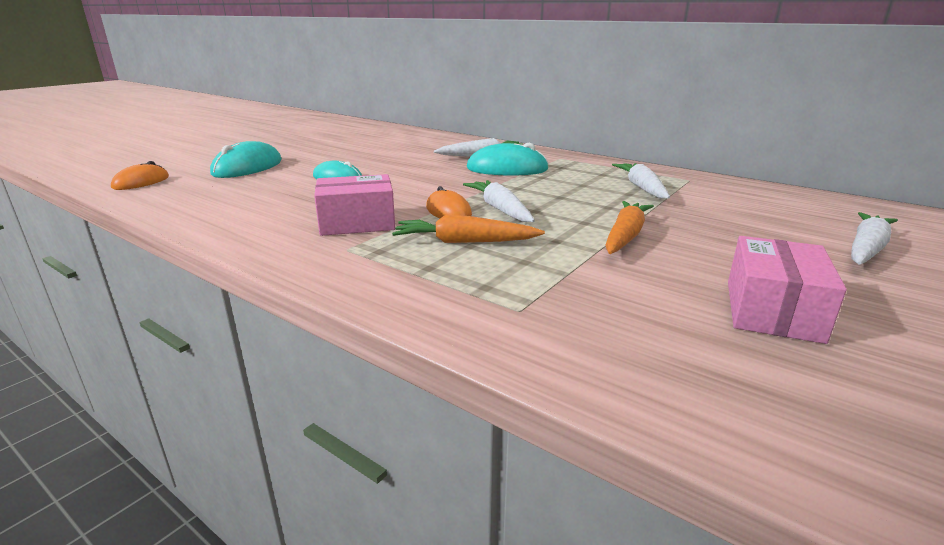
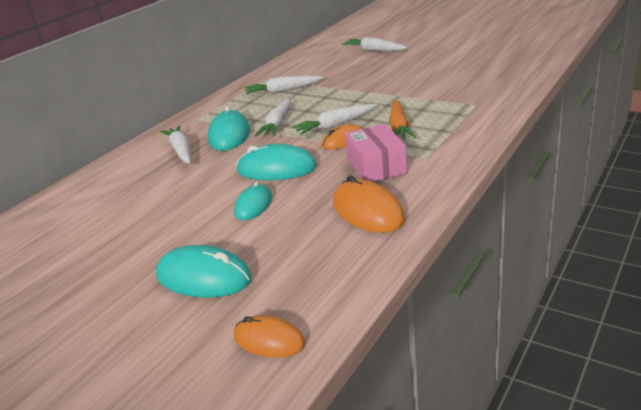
camera: 90 degrees left, 5 degrees up
orange carrot [605,201,654,254] -> none
pink box [728,236,847,344] -> none
none -> turquoise mouse [236,144,317,180]
none -> white carrot [254,98,291,137]
none -> orange mouse [333,175,405,233]

